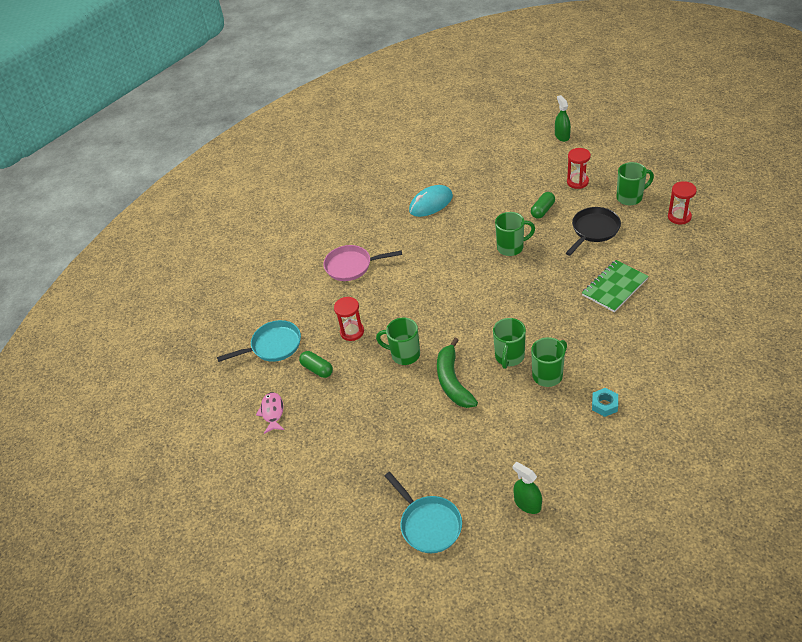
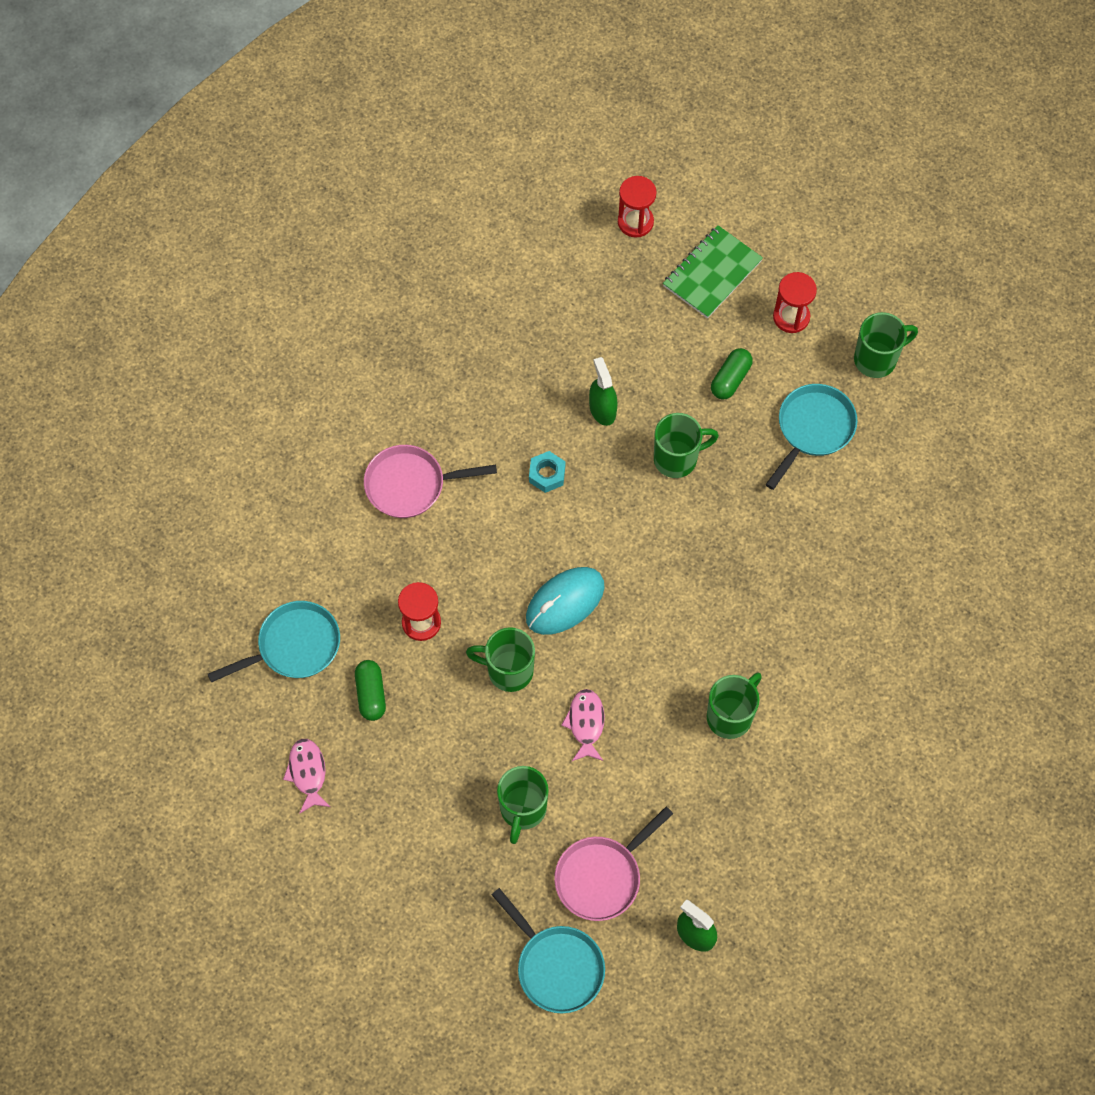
camera: 10 degrees left, 20 degrees up
green capsule [299,351,333,378] -> green capsule turned 45 degrees clockwise [355,660,386,721]
turquoise mouse [409,185,453,217] -> turquoise mouse moved to [526,567,605,635]
green banana [437,338,478,408] -> pink fish [561,689,605,761]
green mug [493,318,526,369] -> green mug moved to [497,766,549,844]
green spray bottle [555,95,571,142] -> green spray bottle moved to [589,357,618,426]
black pan [566,207,621,256] -> turquoise pan [765,384,858,490]
green notebook [582,260,649,312] -> green notebook moved to [663,225,763,319]
turquoise nut [592,388,618,417] -> turquoise nut moved to [529,451,565,493]
red hourglass [668,181,697,224] -> red hourglass moved to [618,176,657,238]
none -> pink pan [554,807,673,921]

